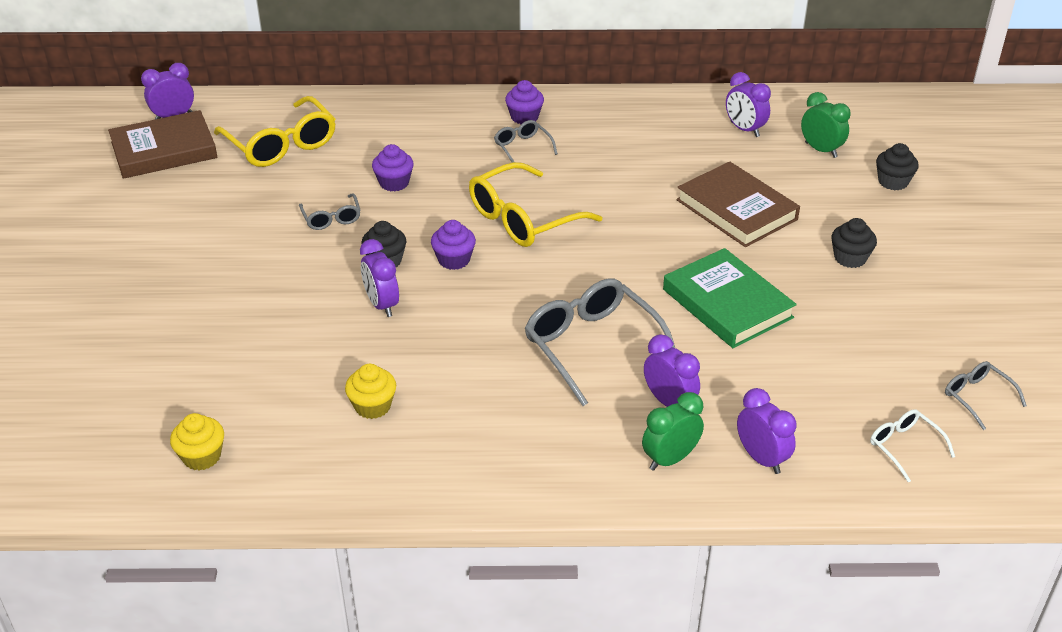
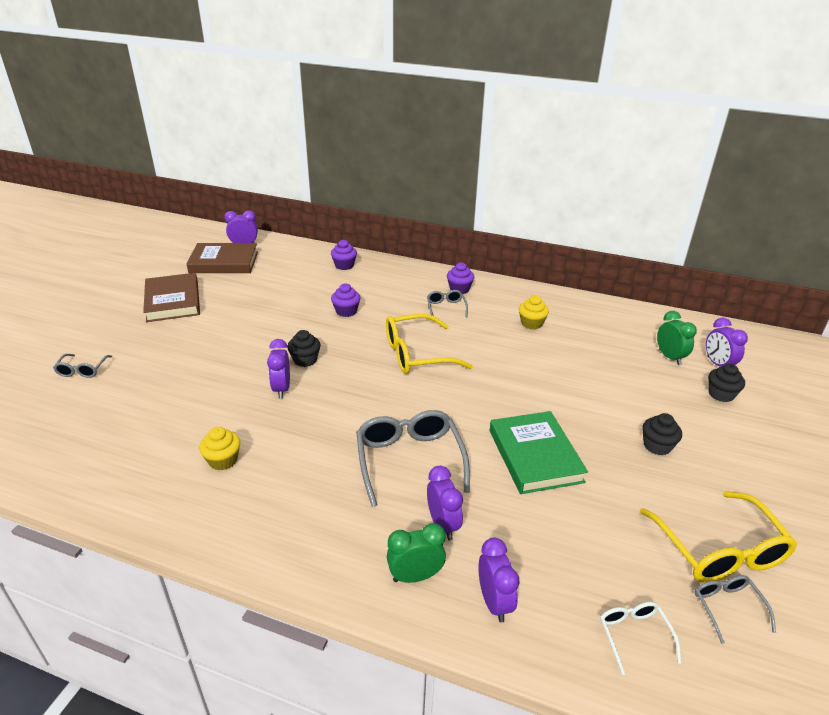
camera: 20 degrees right, 5 degrees down
yellow cupcake [170,413,224,471] -> yellow cupcake moved to [519,295,549,330]
yellow glasses [214,96,336,167] -> yellow glasses moved to [640,491,797,583]
grey glasses [299,193,361,230] -> grey glasses moved to [53,354,112,378]
purple cupcake [431,220,476,270] -> purple cupcake moved to [331,240,357,270]
brown book [676,161,800,247] -> brown book moved to [143,273,200,322]
purple clock [726,72,771,137] -> purple clock moved to [706,318,748,367]

